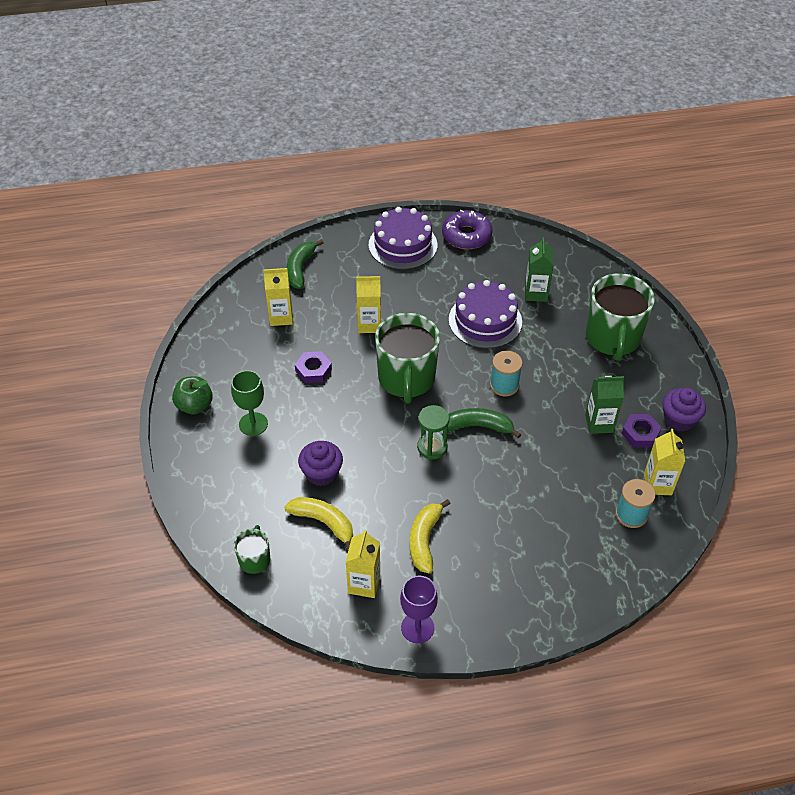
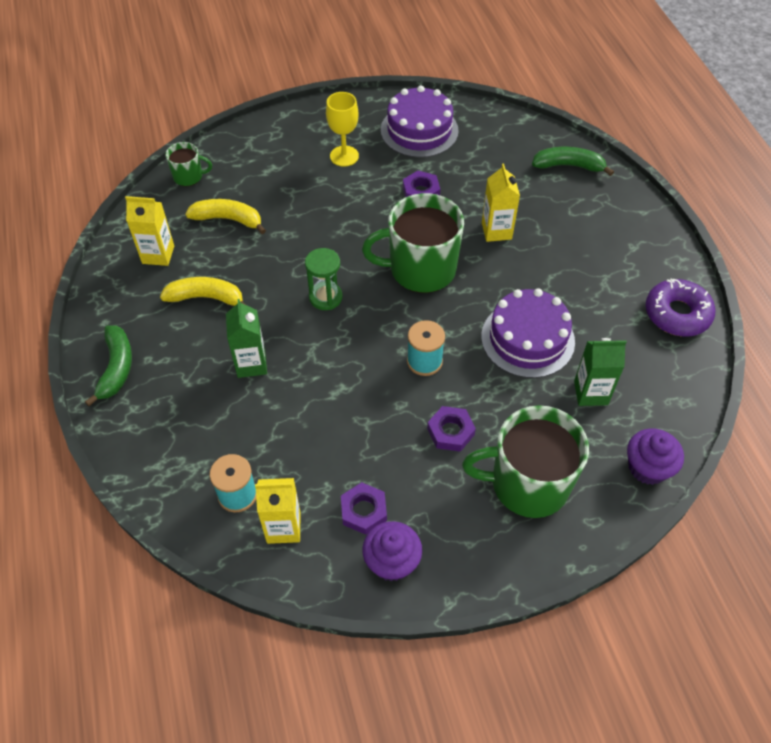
camera: 85 degrees right, 5 degrees up
green apple [172,376,213,414] -> none
green goblet [231,370,268,436] -> yellow goblet [326,92,359,167]
yellow carton [263,268,293,326] -> none
yellow banana [284,497,353,552] -> yellow banana turned 105 degrees counterclockwise [185,199,266,234]
purple cupcake [298,441,343,486] -> purple cupcake moved to [627,428,684,485]
purple cake [369,207,437,270] -> purple cake moved to [381,85,459,158]
purple goblet [400,576,438,643] -> none
green banana [448,408,521,438] -> green banana moved to [85,325,132,406]
green carton [585,376,624,434] -> green carton moved to [226,299,267,378]
none -> purple nut [427,406,476,452]

